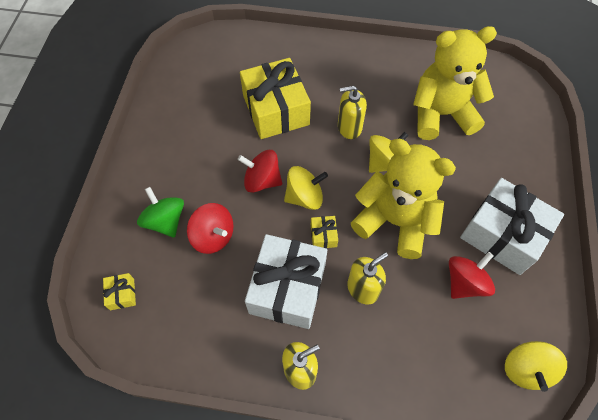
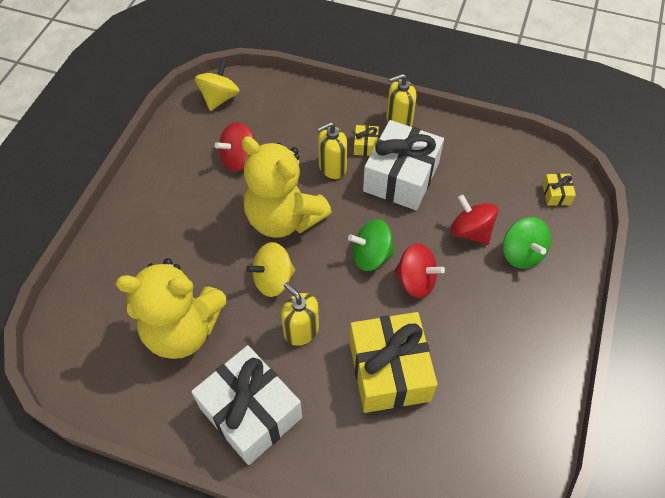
camera: 170 degrees left, 5 degrees down
yellow spinning top [284,166,328,210] -> green spinning top [348,219,395,271]
yellow gift [311,216,338,248] -> yellow gift moved to [354,125,379,156]
yellow soap dispenser [338,86,367,139] -> yellow soap dispenser turned 135 degrees counterclockwise [281,282,319,346]
white gift [460,178,564,275] -> white gift moved to [191,345,302,465]

